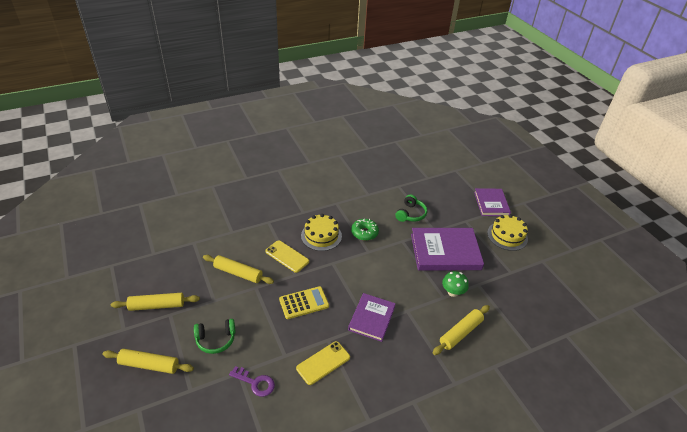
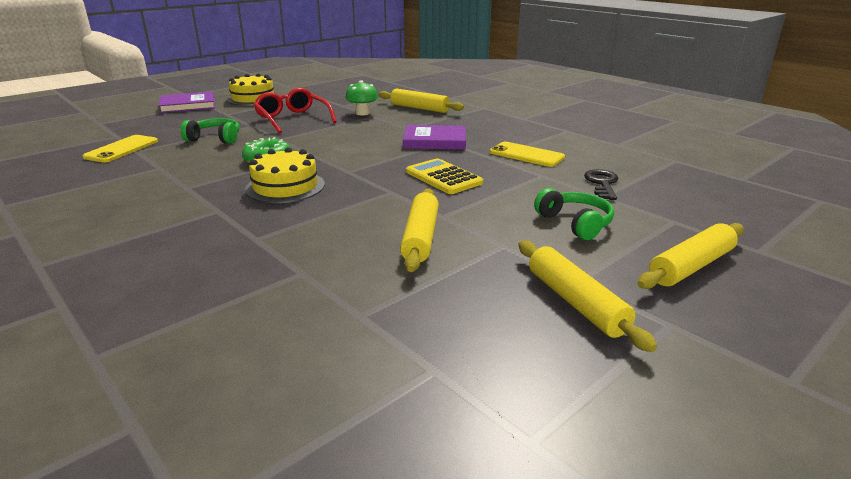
camera: 105 degrees left, 15 degrees down
yellow rolling pin [102,349,194,374] -> yellow rolling pin turned 60 degrees clockwise [637,223,744,289]
purple key [229,366,275,397] -> black key [584,169,618,200]
yellow phone [265,240,309,273] -> yellow phone moved to [82,135,158,162]
purple book [411,228,484,271] -> red glasses [254,88,337,133]

